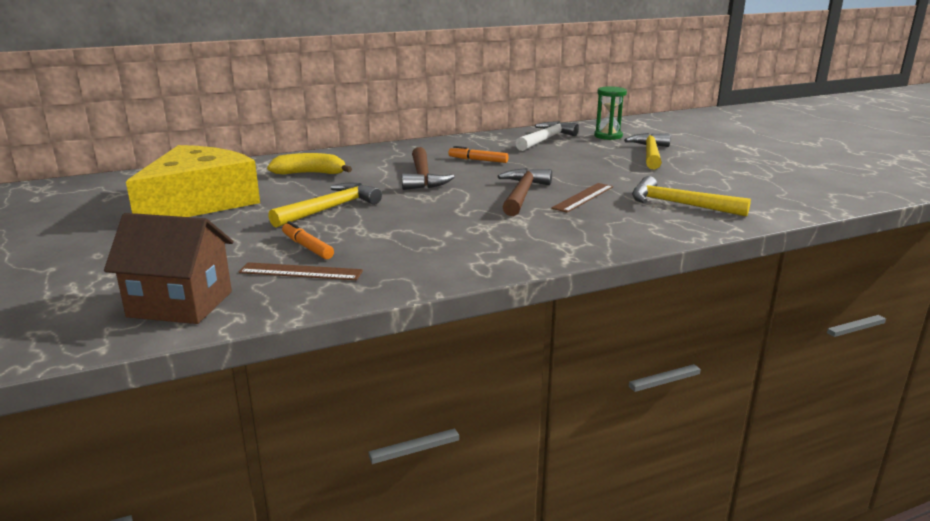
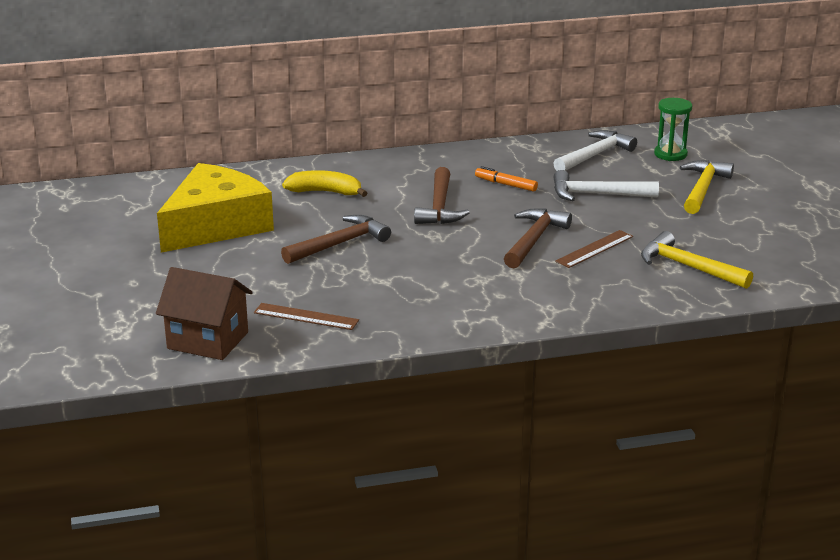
camera: 10 degrees right, 5 degrees up
yellow hammer [268,183,382,228] -> brown hammer [281,215,391,264]
orange marker [282,221,334,259] -> none
none -> white hammer [553,170,659,201]

